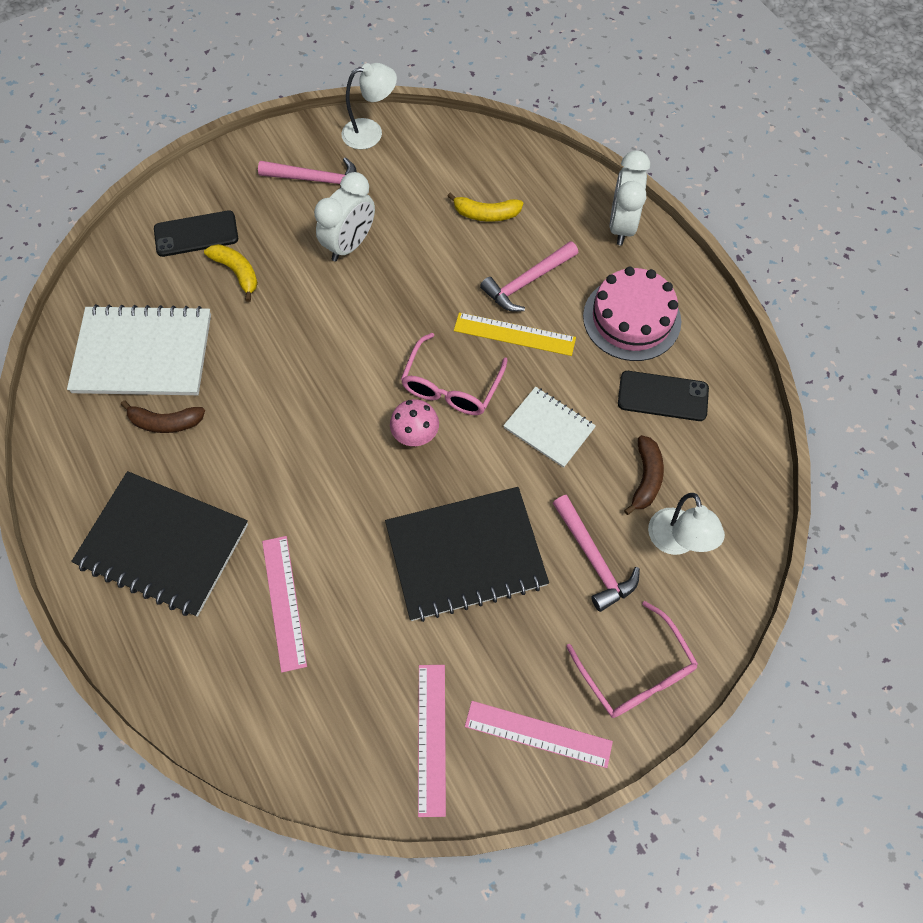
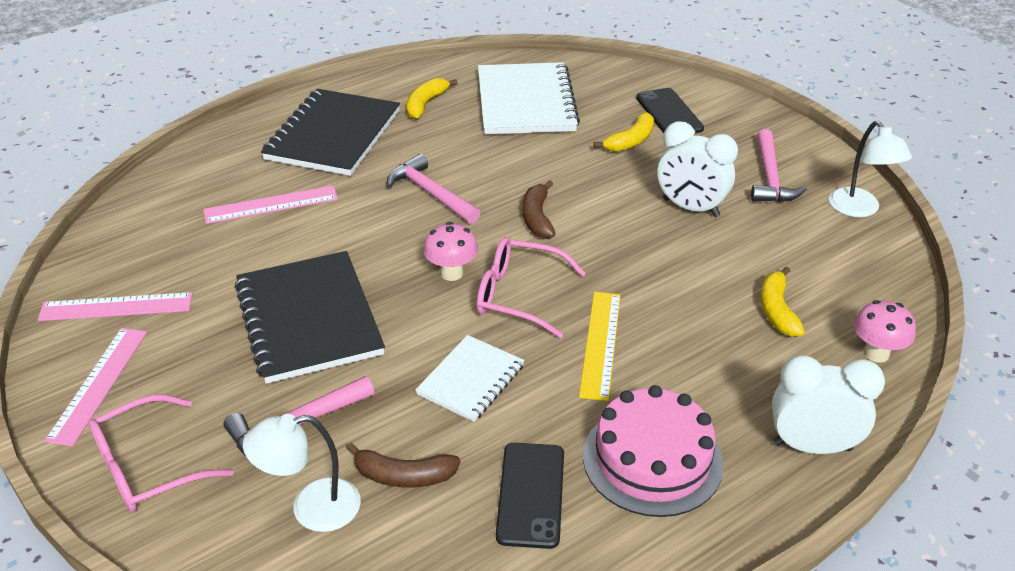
camera: 85 degrees right, 25 degrees down
brown banana [121,400,205,433] -> brown banana moved to [523,180,556,239]
pink hammer [480,241,578,312] -> pink hammer moved to [387,154,481,224]
none -> yellow banana [407,78,458,119]
none -> pink mushroom [854,300,916,363]

